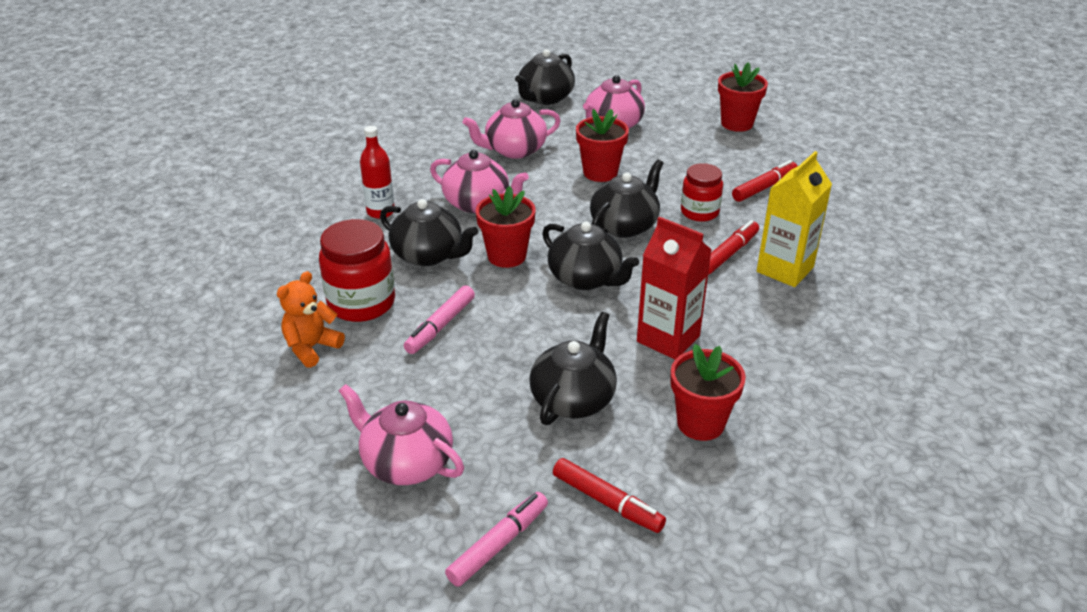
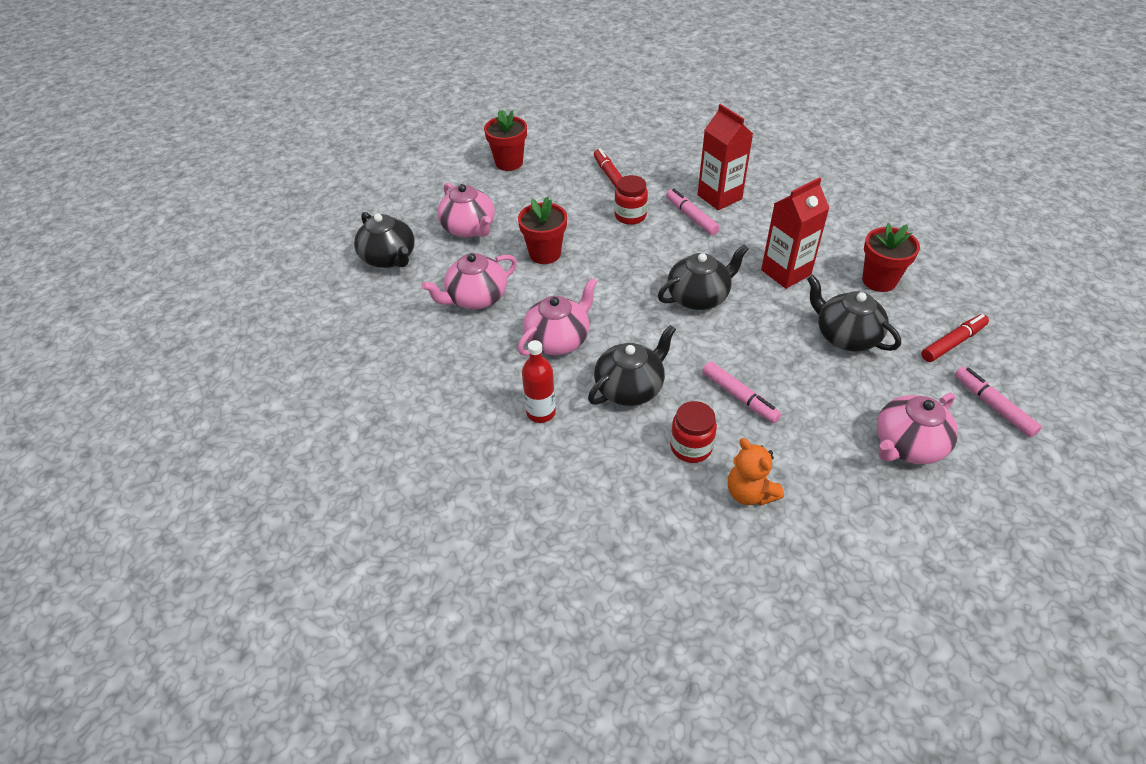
camera: 70 degrees left, 10 degrees up
red jar [319,219,395,322] -> red jar [670,401,717,463], size x0.65
pink teapot [463,99,561,159] -> pink teapot turned 60 degrees clockwise [422,253,517,309]
red flower pot [476,186,536,268] -> none
black teapot [590,160,663,238] -> none
red marker [708,220,759,275] -> pink marker [666,189,720,235]
yellow carton [757,151,832,287] -> red carton [698,104,753,210]

